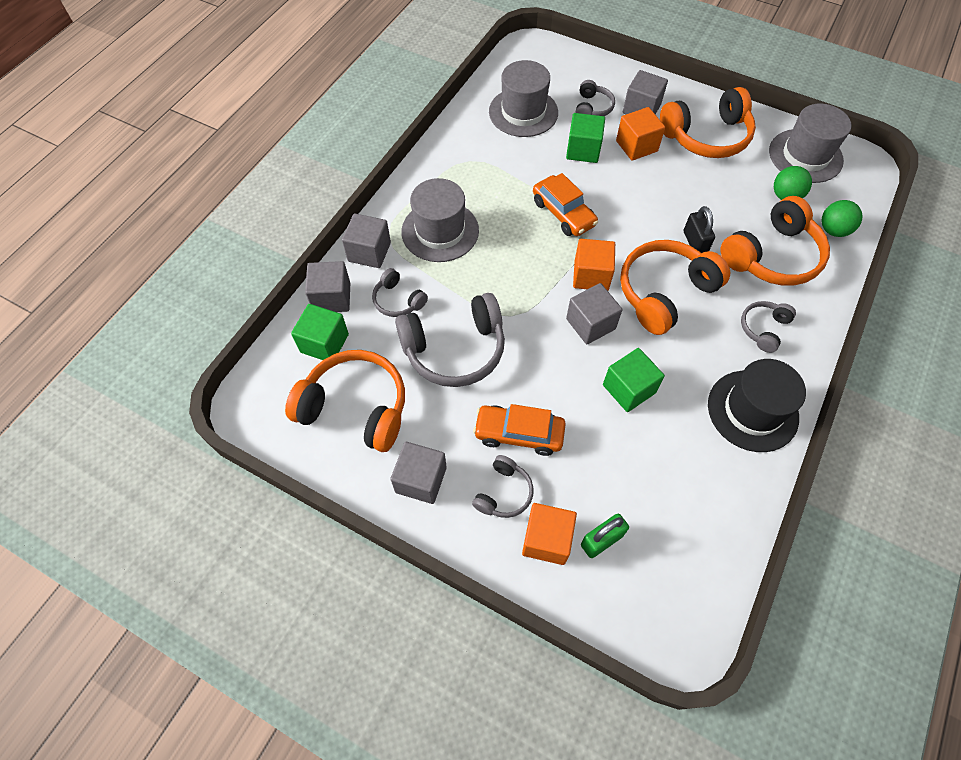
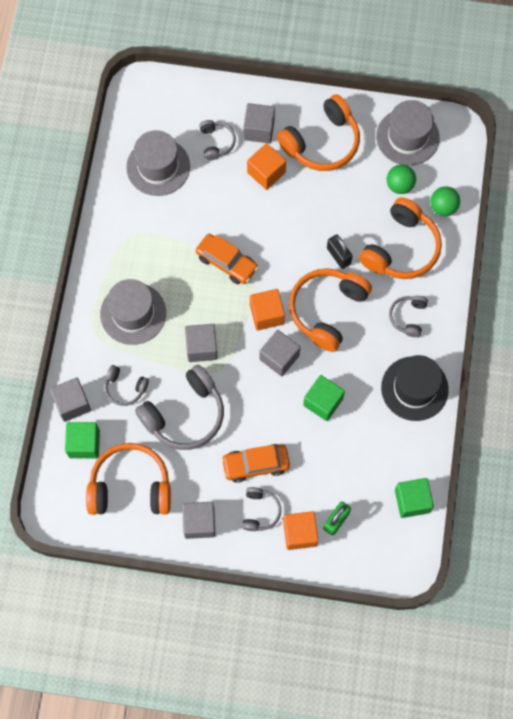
camera: 20 degrees left, 10 degrees up
grey cube [342,213,391,268] -> grey cube moved to [185,324,218,362]
green cube [566,113,605,163] -> green cube moved to [395,478,434,518]

